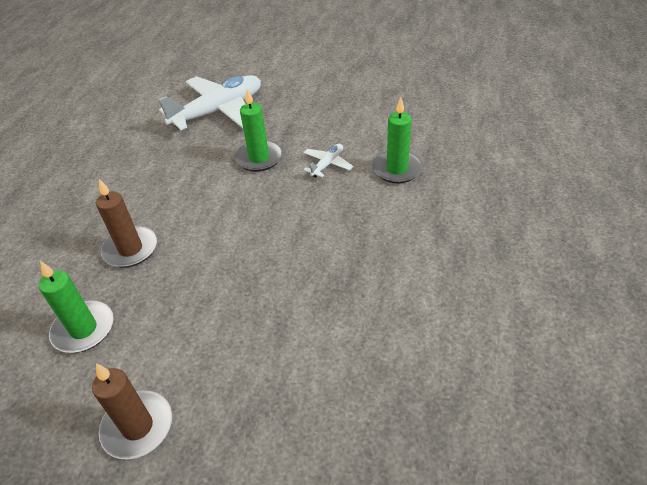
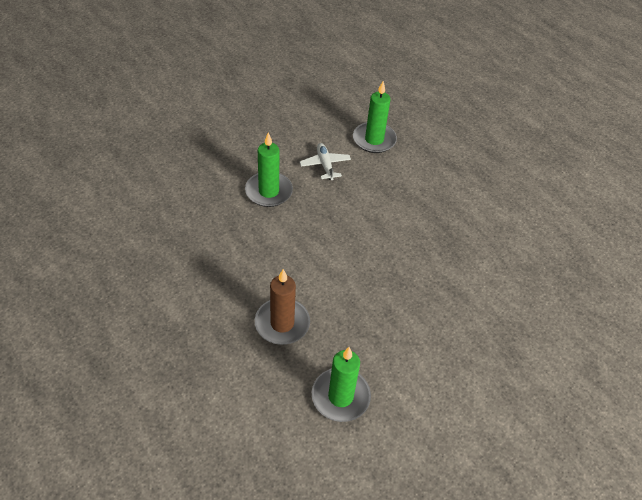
camera: 55 degrees left, 5 degrees up
brown candle [92,363,172,460] -> none
white plane [158,75,261,130] -> none

